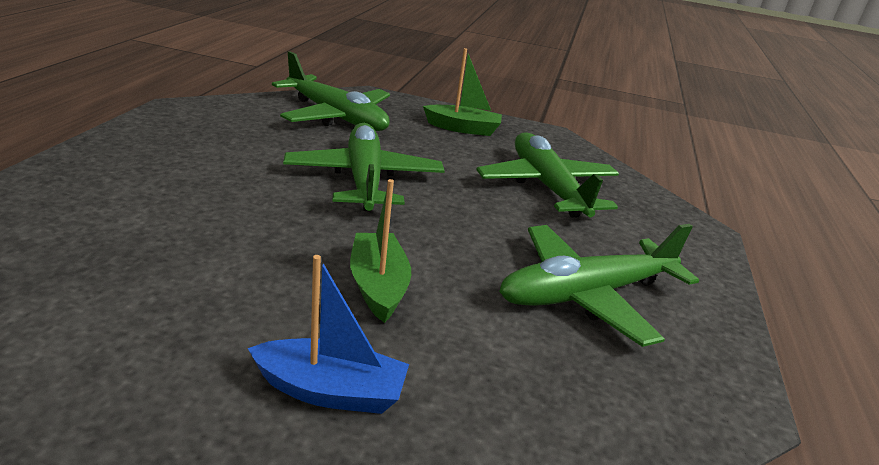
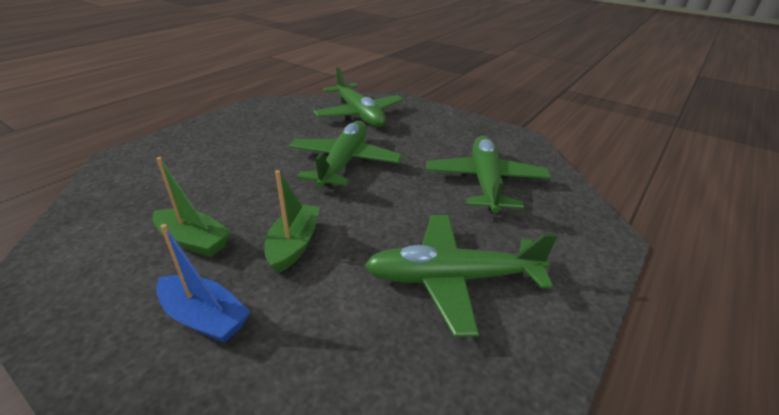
camera: 25 degrees right, 5 degrees up
green boat [423,48,502,136] -> green boat moved to [152,157,231,257]

